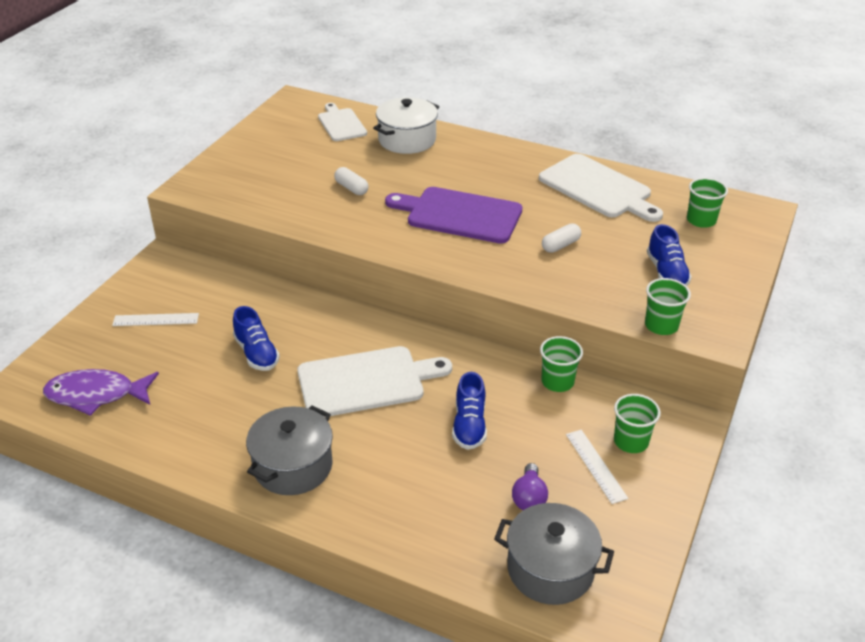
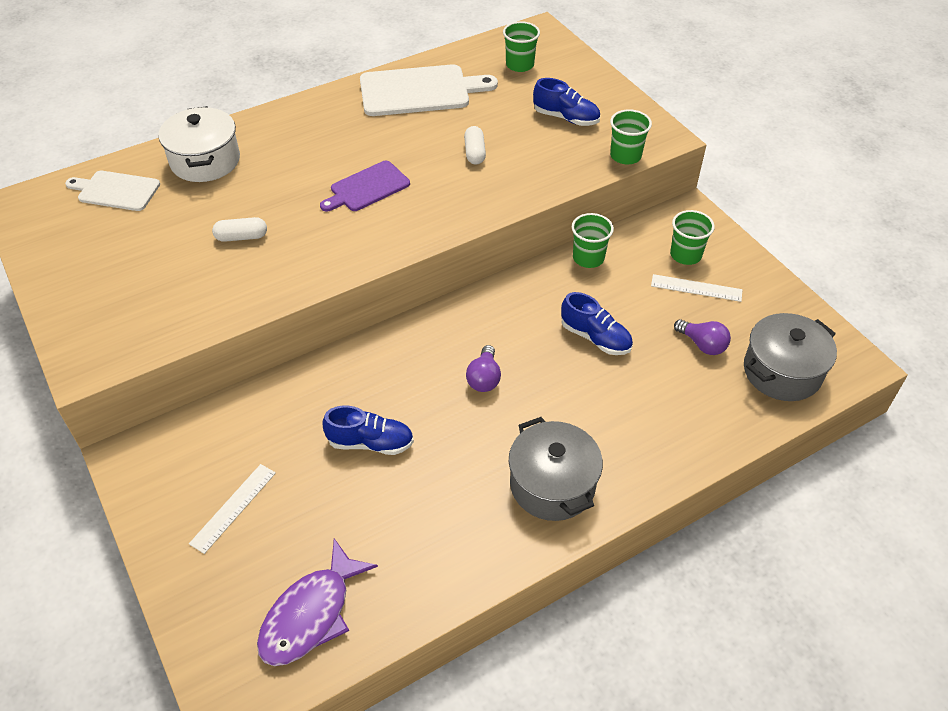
camera: 55 degrees left, 10 degrees up
white cutting board [297,346,452,417] -> purple light bulb [466,345,501,392]
purple cutting board [385,187,522,244] -> purple cutting board [320,161,410,212], size x0.61

